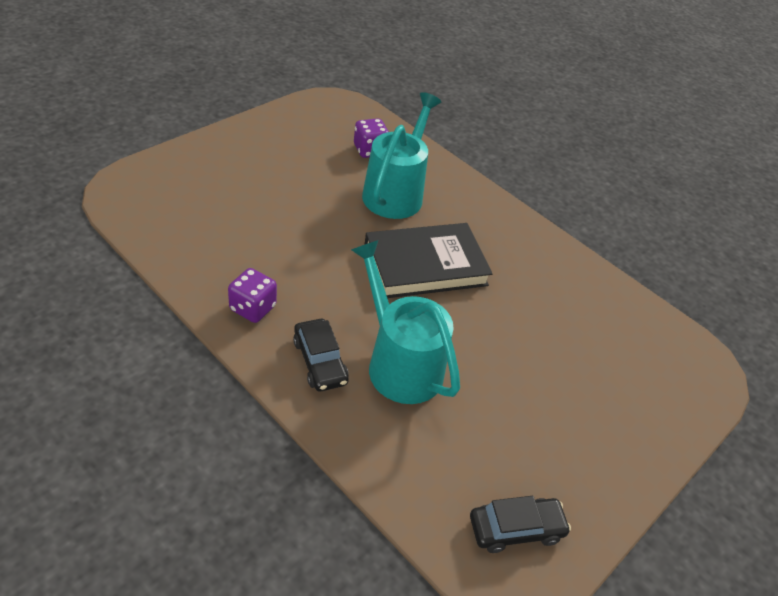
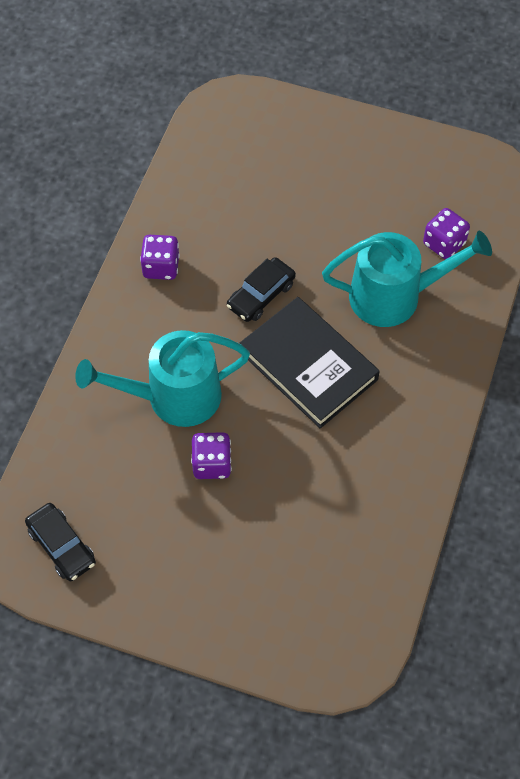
camera: 70 degrees right, 15 degrees up
black car [293,319,349,391] -> black car moved to [227,257,296,322]
turquoise watering can [351,240,460,404] -> turquoise watering can turned 135 degrees counterclockwise [75,330,250,427]
none -> purple dice [191,432,232,479]

